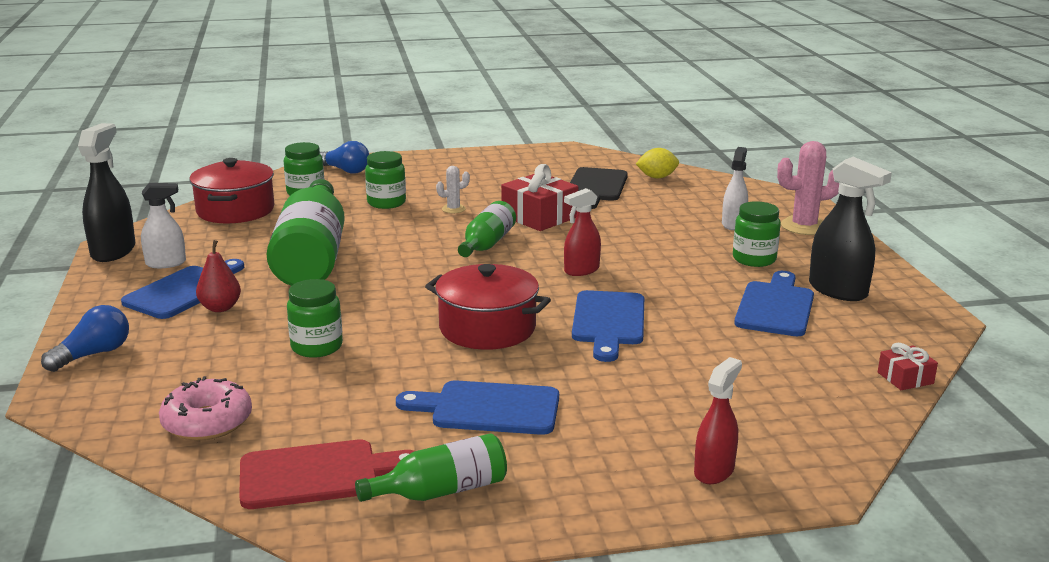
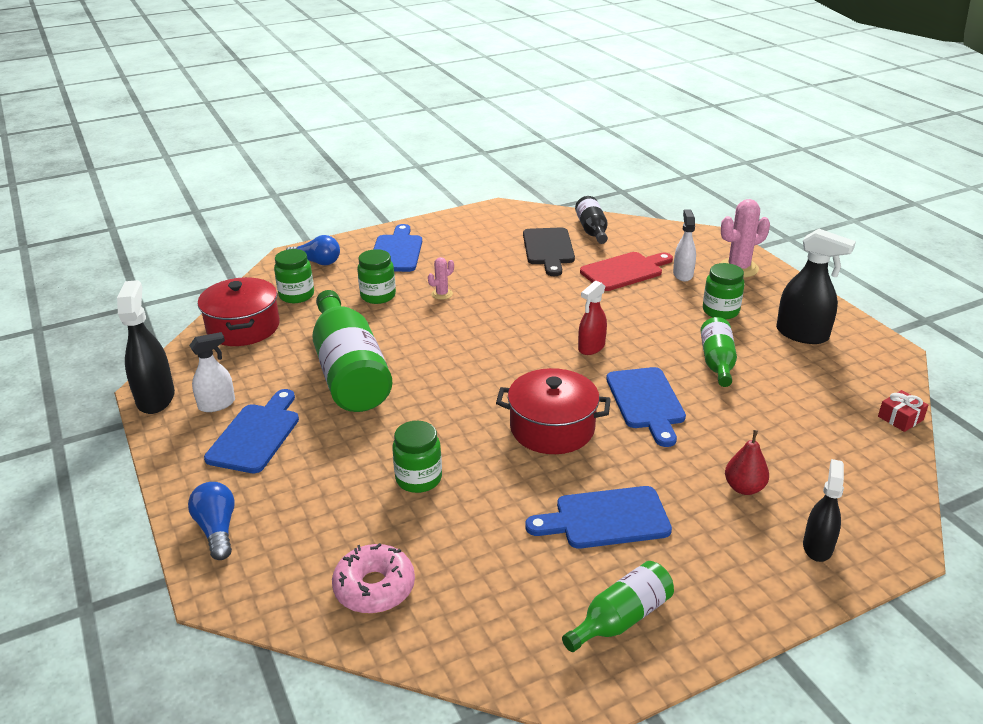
camera: 15 degrees left, 10 degrees up
blue light bulb [41,305,129,372] -> blue light bulb turned 45 degrees counterclockwise [188,482,235,560]
red pear [196,240,241,312] -> red pear moved to [725,430,769,495]
red cutting board [239,440,414,509] -> red cutting board moved to [580,252,673,291]
white cactus [436,166,470,213] -> pink cactus [428,257,454,300]
green bottle [458,201,516,257] -> green bottle moved to [700,317,737,387]
red gift [501,164,578,231] -> none
yellow lemon [636,148,679,178] -> black bottle [575,196,608,244]
red spray bottle [694,357,742,484] -> black spray bottle [803,459,844,562]
blue cutting board [734,271,814,336] -> blue cutting board moved to [373,224,422,272]

